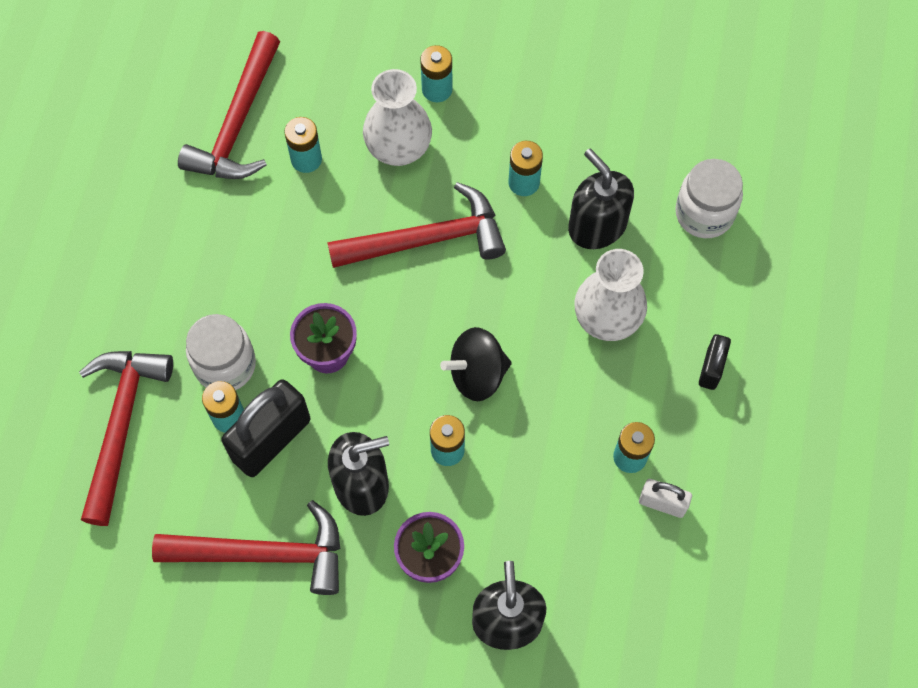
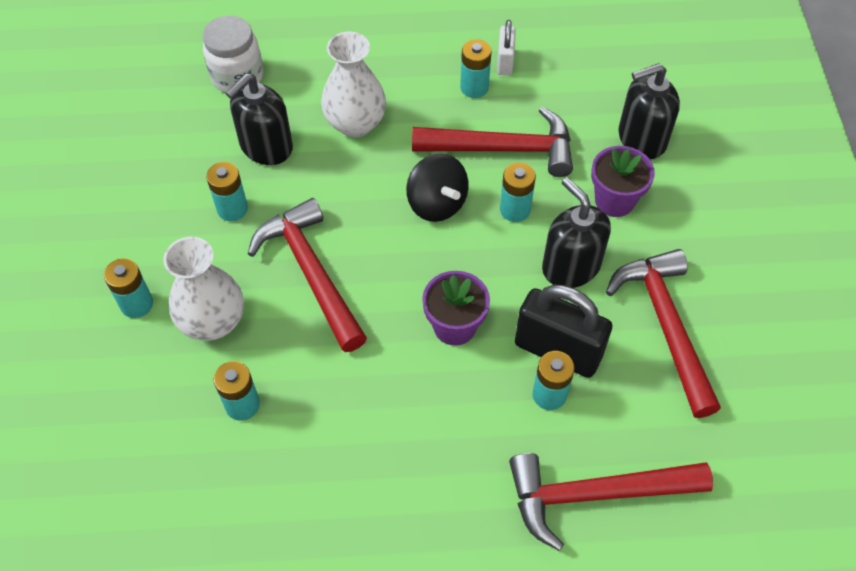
camera: 105 degrees left, 10 degrees down
red hammer [178,31,280,179] -> red hammer moved to [412,107,573,177]
white jar [186,314,256,390] -> none
black padlock [699,334,731,390] -> none

